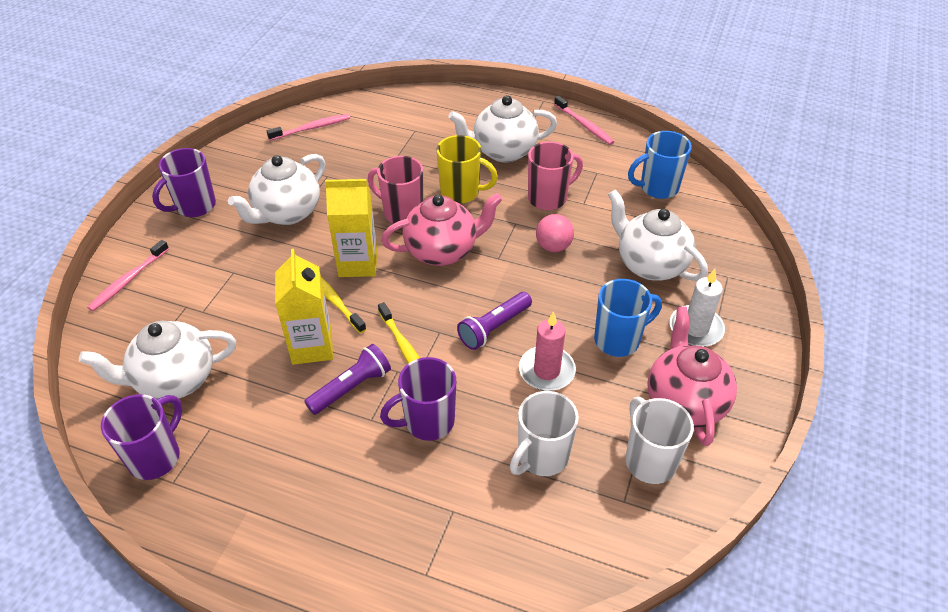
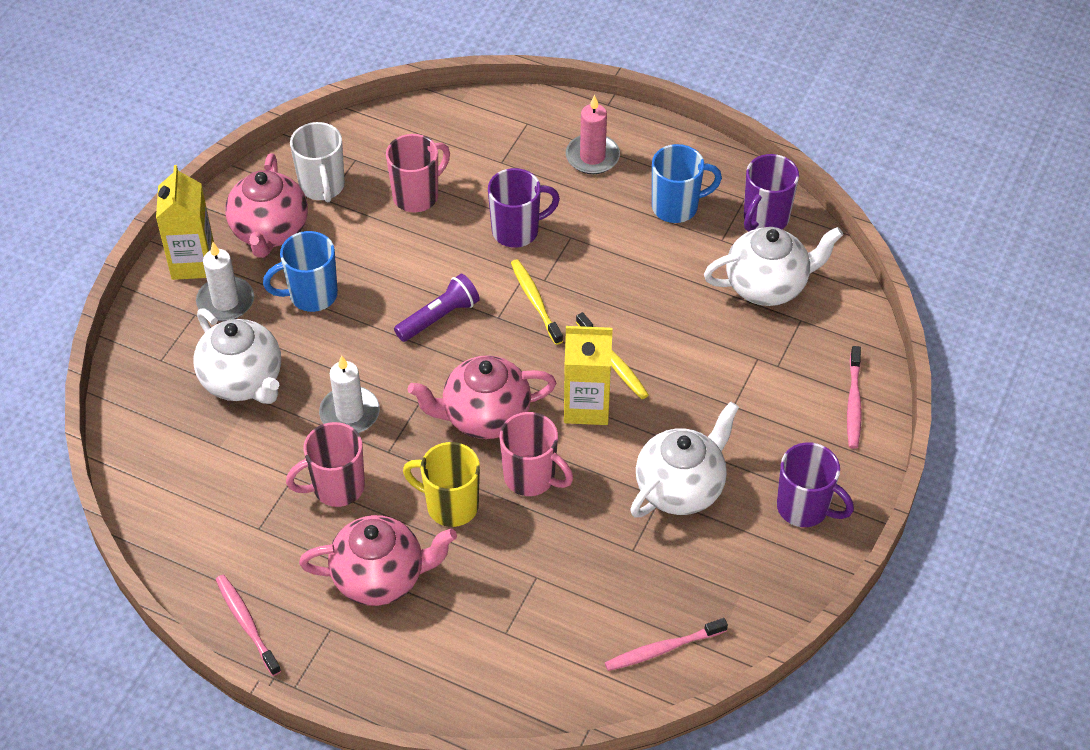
camera: 175 degrees left, 5 degrees up
pink toothbrush [87,240,169,311] -> pink toothbrush turned 150 degrees clockwise [847,346,862,449]
purple mug [152,148,216,217] -> purple mug turned 75 degrees clockwise [777,442,854,527]
yellow carton [275,249,333,365] -> yellow carton moved to [156,165,214,280]
purple flashlight [304,344,391,415] -> none
white teapot [448,95,557,163] -> pink teapot [299,515,457,606]
white mug [510,391,579,476] -> pink mug [386,134,450,212]
pink candle [519,311,576,391] -> pink candle moved to [566,95,620,174]
pink ball [536,214,574,252] -> white candle [319,355,380,433]
blue mug [628,131,692,199] -> blue mug moved to [652,144,722,223]

